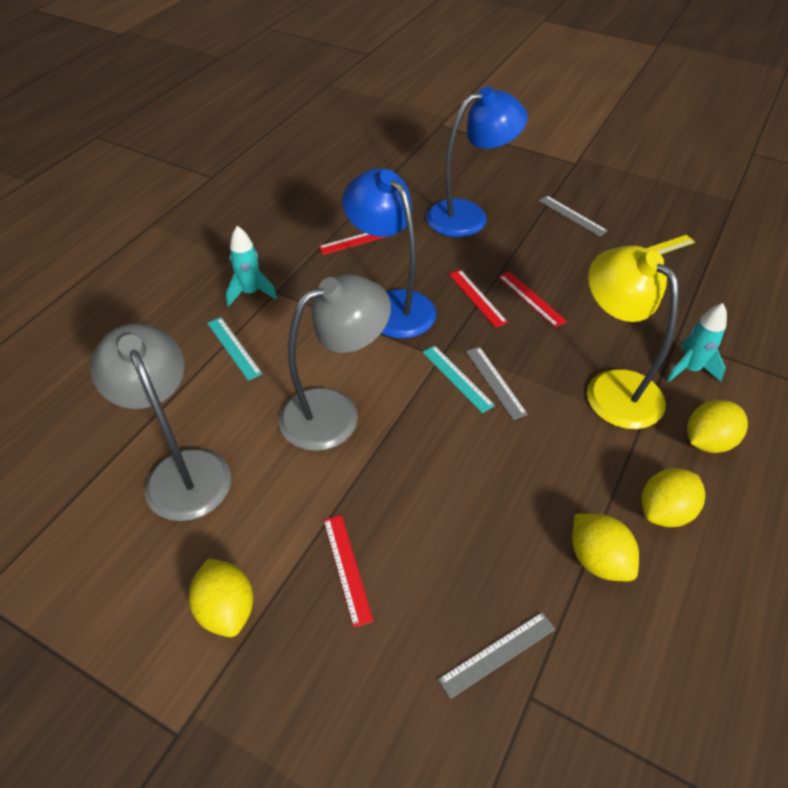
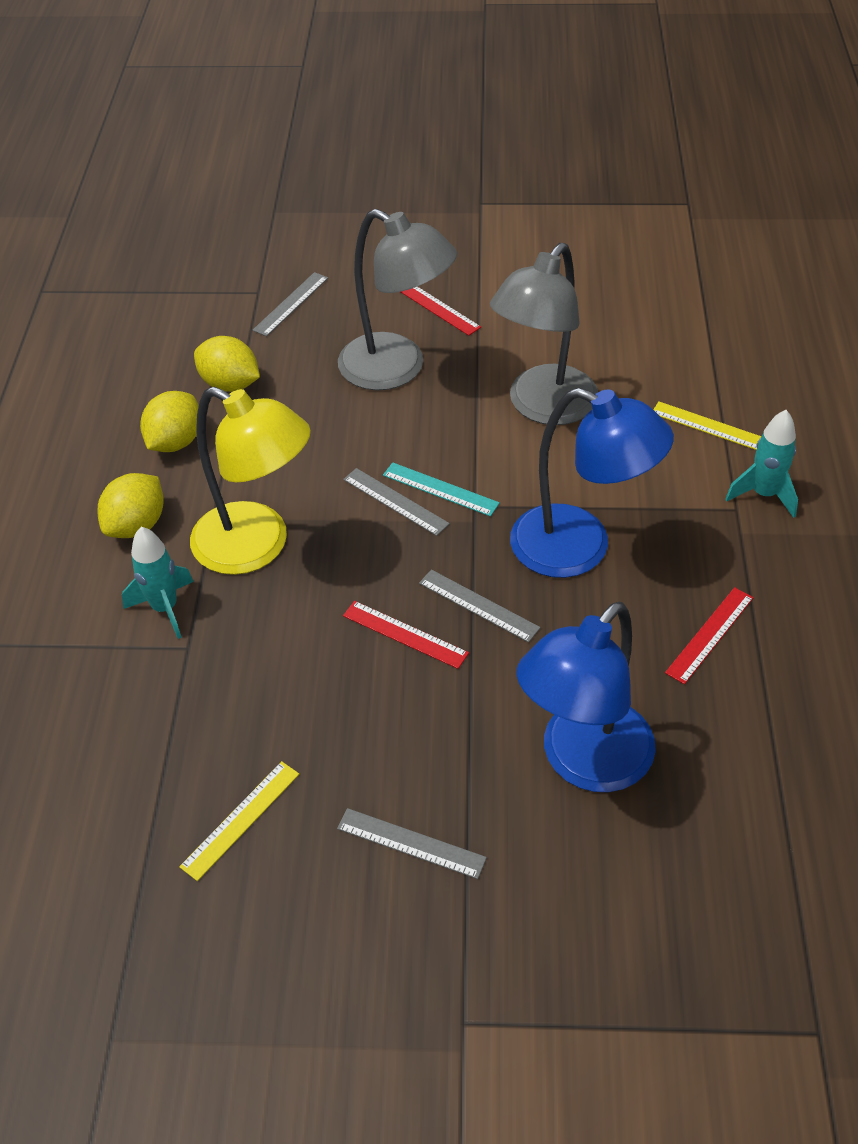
camera: 155 degrees right, 0 degrees up
grey lamp [90,324,231,521] -> grey lamp moved to [338,209,457,390]
yellow lemon [189,558,253,637] -> none
turquoise ruler [207,317,262,380] -> yellow ruler [653,401,762,450]
red ruler [449,270,508,328] -> grey ruler [419,569,540,642]

